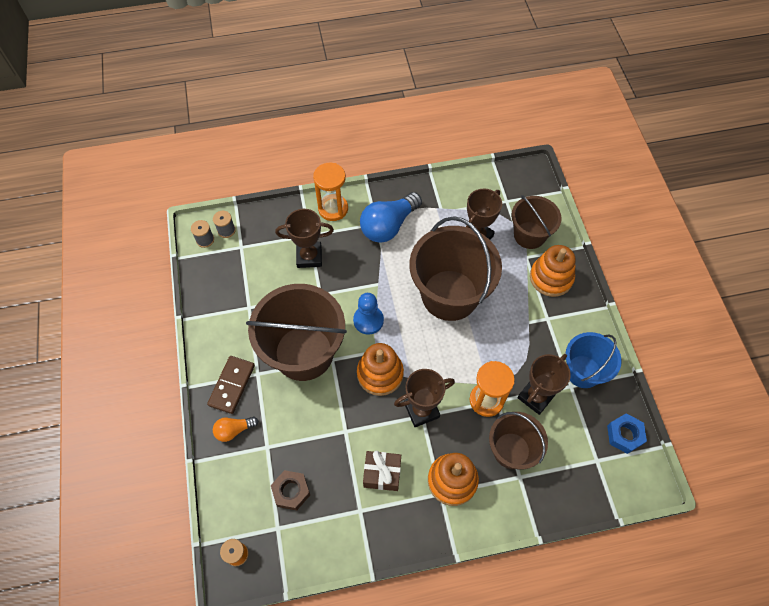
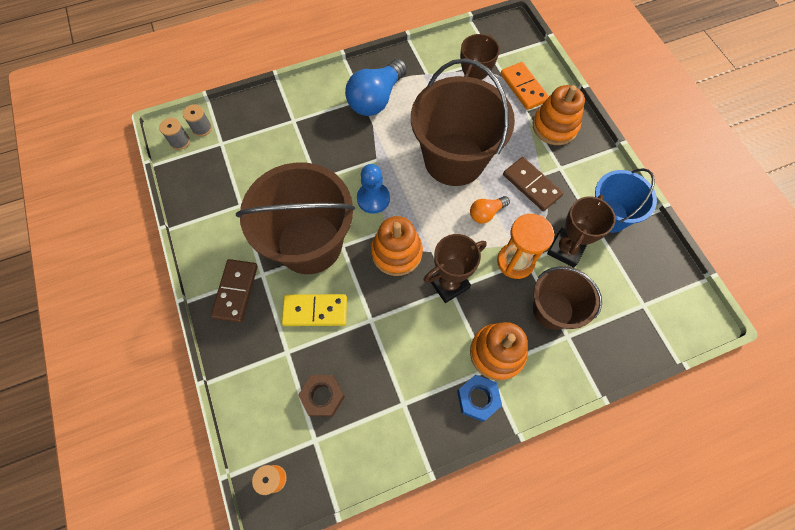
camera: 10 degrees left, 5 degrees up
orange light bulb [213,417,258,442] -> orange light bulb moved to [470,196,510,223]
brown trophy [275,209,334,268] -> none
orange hourglass [313,163,348,221] -> none
brown gift [363,451,401,491] -> none
brown bucket [511,195,562,249] -> orange domino [500,62,549,110]
blue nut [607,413,647,454] -> blue nut moved to [457,375,502,422]
none -> yellow domino [282,294,347,326]
none -> brown domino [503,157,563,211]

